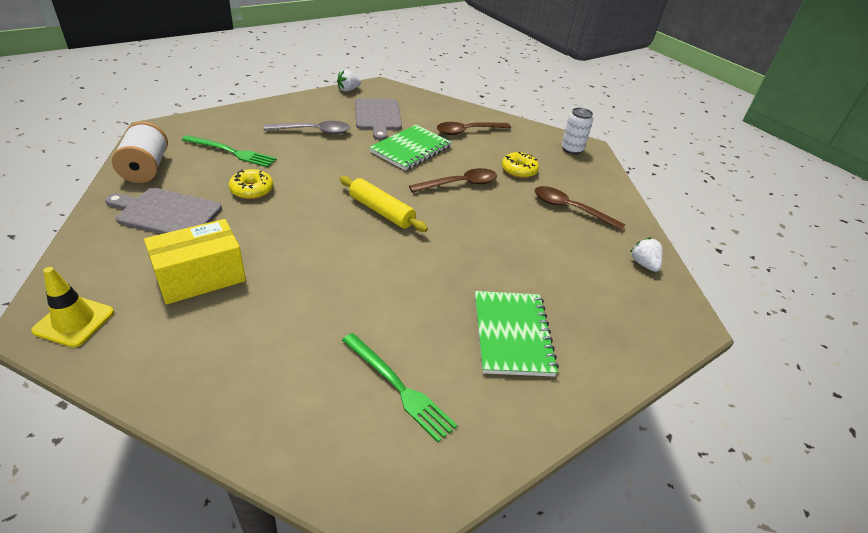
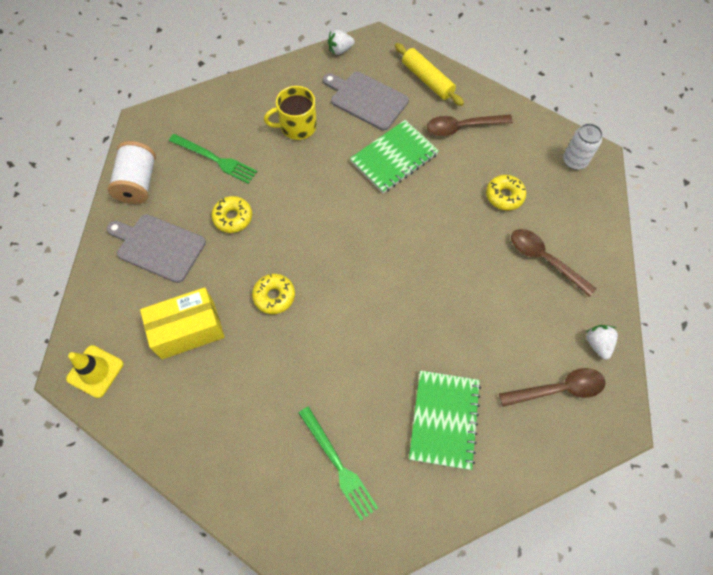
camera: 15 degrees right, 25 degrees up
grey spoon [263,121,350,134] -> yellow mug [264,86,317,140]
yellow rolling pin [340,176,428,232] -> yellow rolling pin moved to [395,43,464,106]
grey cutting board [355,98,402,140] -> grey cutting board turned 120 degrees clockwise [323,72,409,131]
brown spoon [409,168,497,193] -> brown spoon moved to [499,368,606,407]
none -> yellow donut [252,274,295,314]

